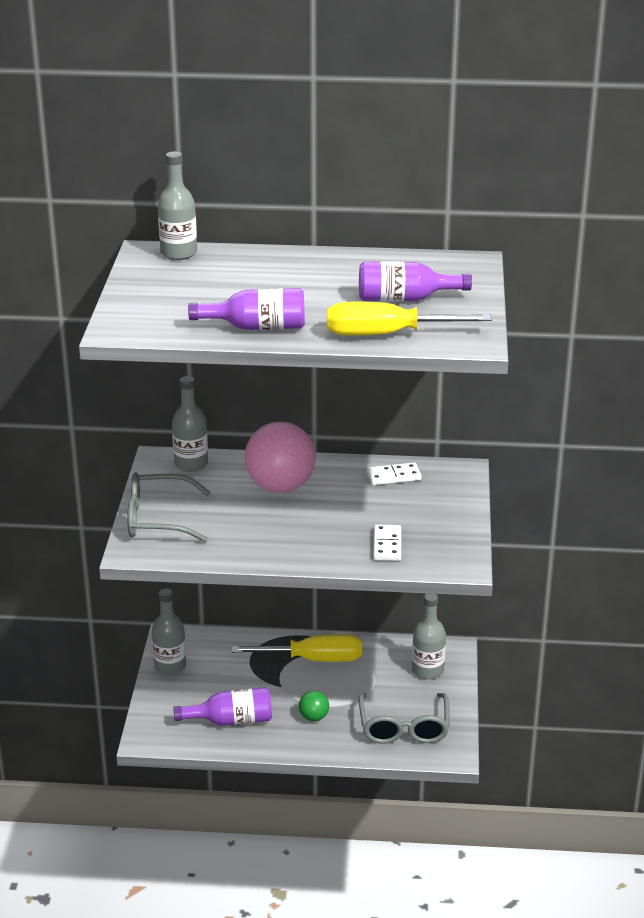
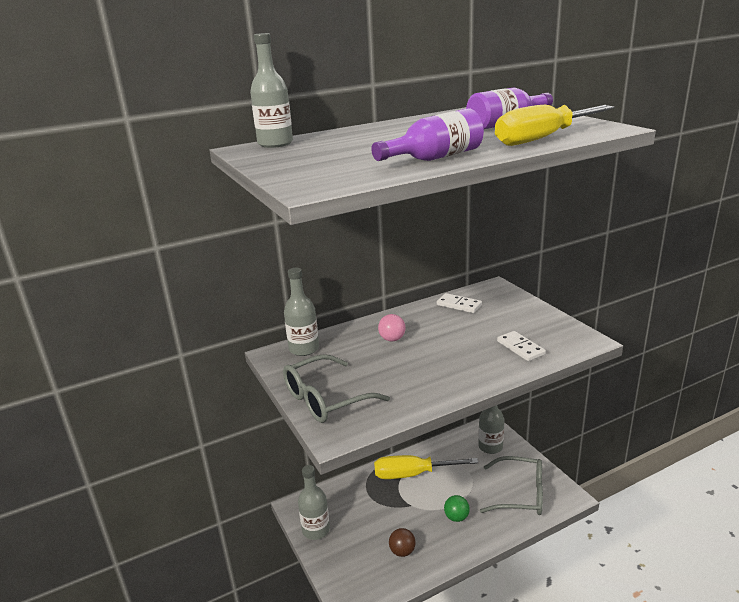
camera: 30 degrees left, 5 degrees down
purple bottle [173,687,272,726] -> brown ball [389,528,416,557]
yellow screwdriver [231,634,362,662] -> yellow screwdriver turned 150 degrees counterclockwise [374,455,478,479]
pink ball [245,422,316,493] -> pink ball [378,314,406,342], size x0.45
grey glasses [359,693,450,744] -> grey glasses turned 45 degrees counterclockwise [480,456,543,515]
white domino [367,463,422,485] -> white domino turned 75 degrees clockwise [437,293,482,313]

